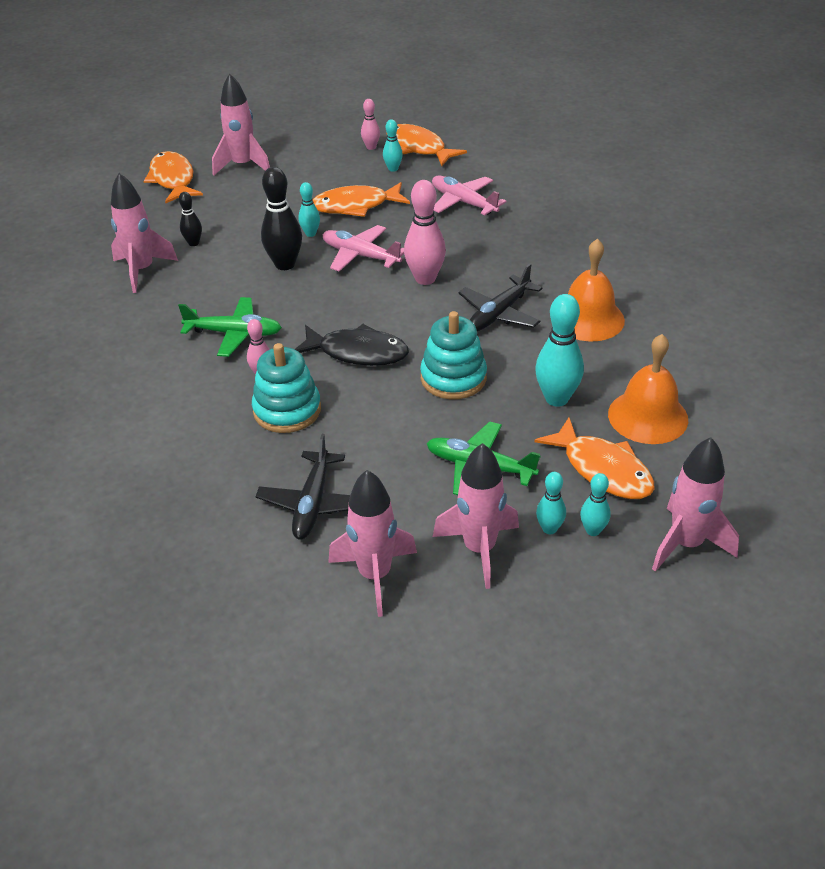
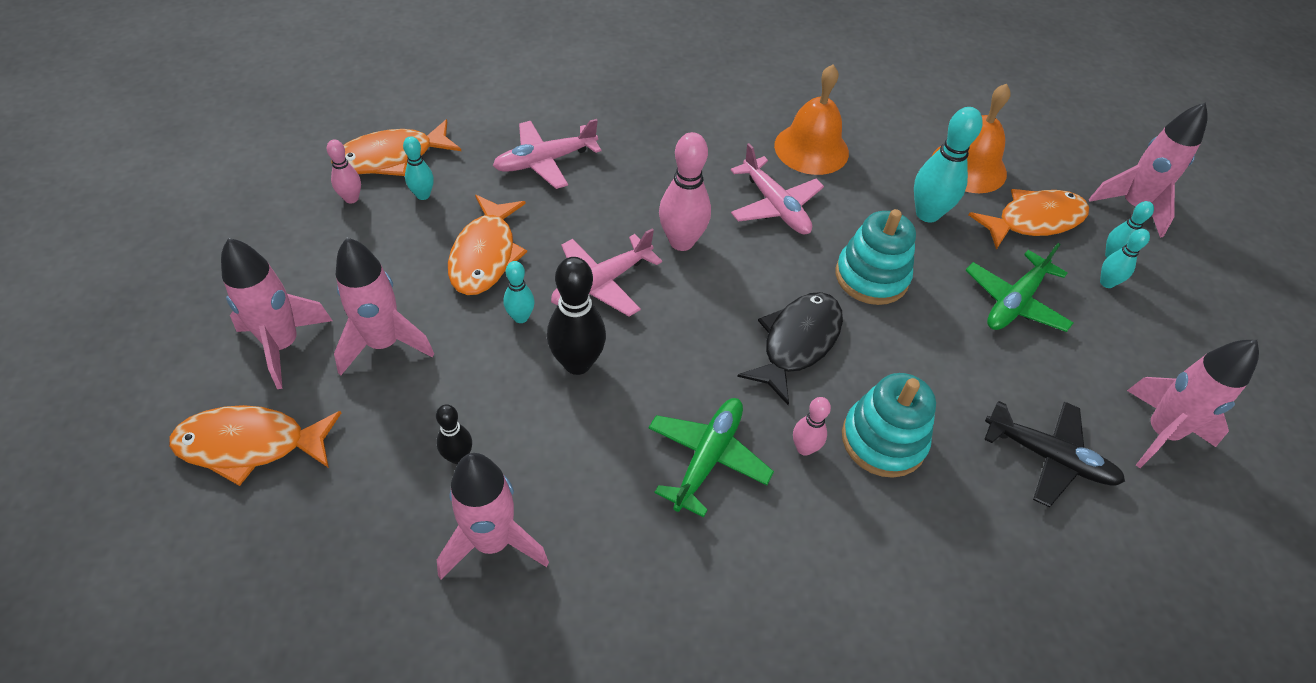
camera: 75 degrees left, 10 degrees up
pink rocket [433,443,519,589] -> pink rocket moved to [334,238,434,376]
black plane [458,263,542,331] -> pink plane [730,143,824,234]

